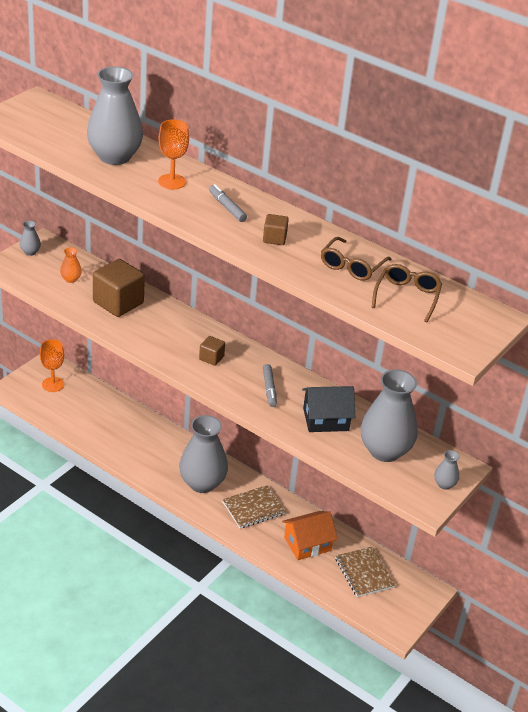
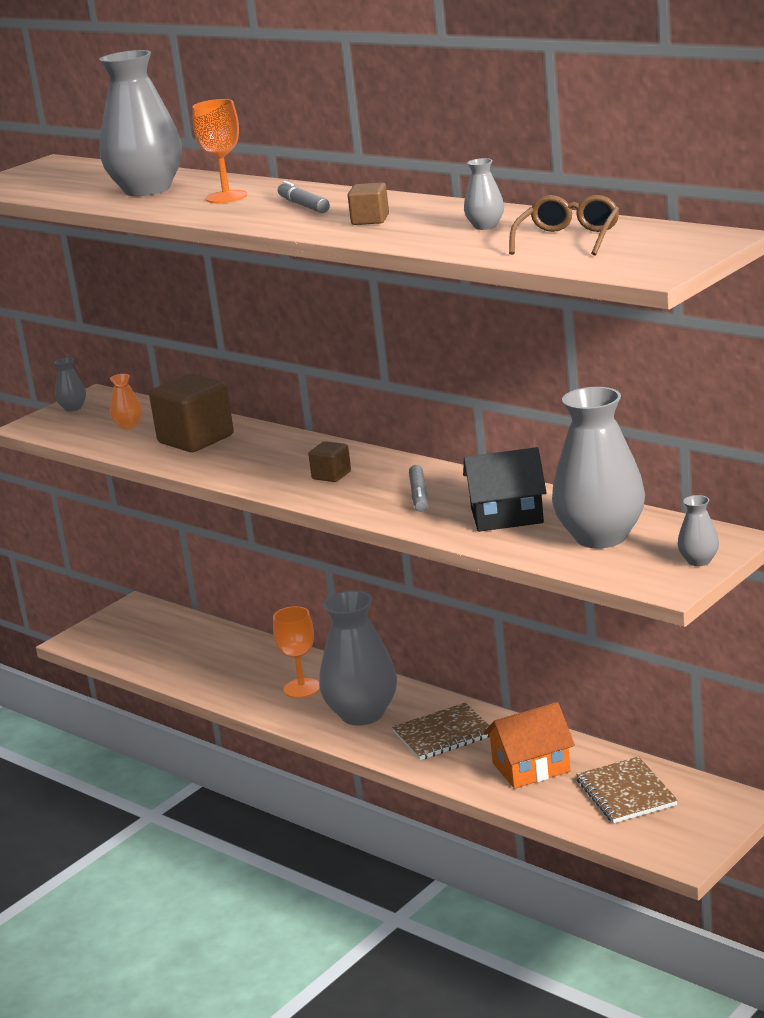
camera: 10 degrees right, 15 degrees down
orange goblet [40,339,64,392] -> orange goblet moved to [273,606,320,698]
brown glasses [321,237,392,281] -> grey vase [464,158,504,230]

